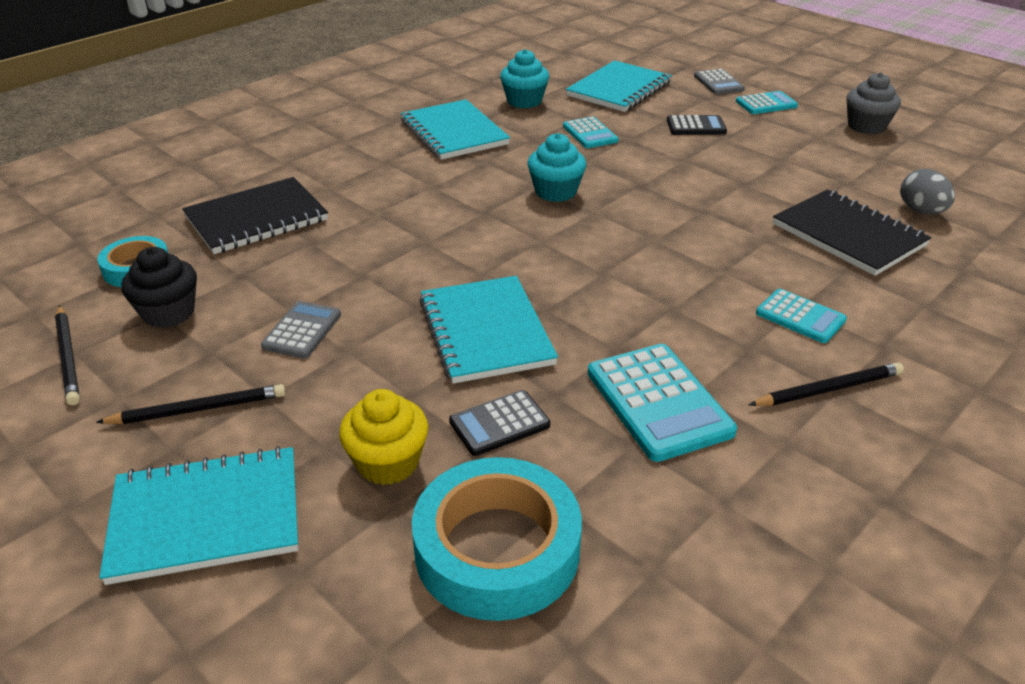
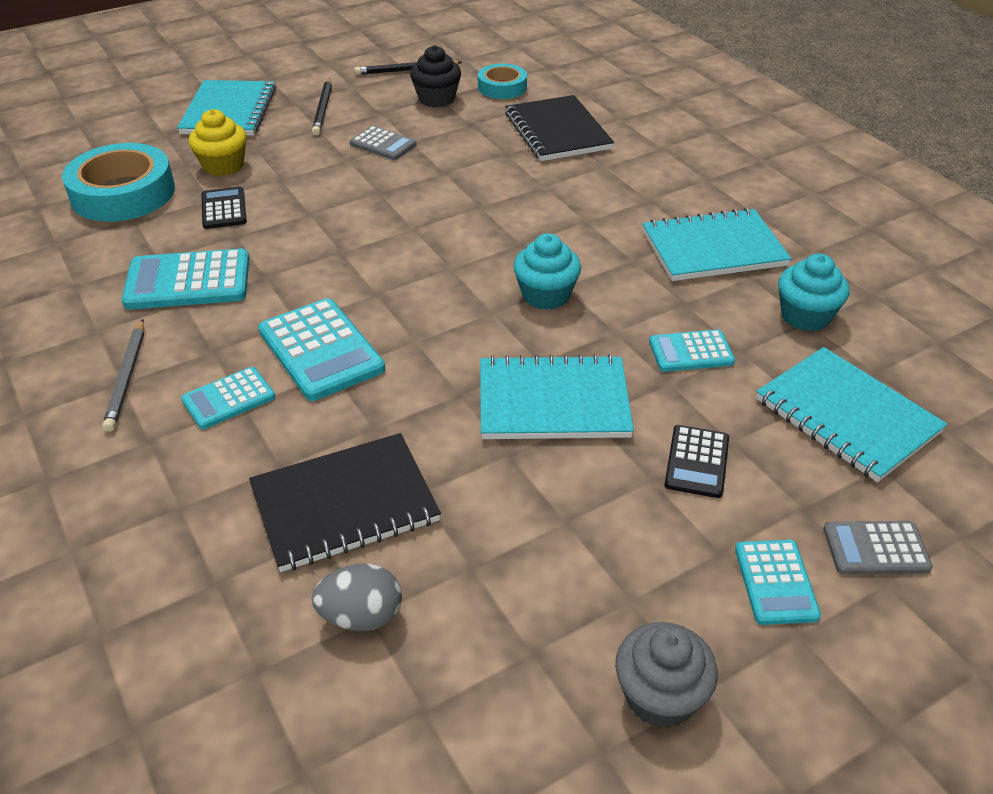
camera: 105 degrees right, 5 degrees up
turquoise notebook [419,276,558,384] -> turquoise notebook moved to [480,354,634,439]
black pencil [749,362,904,406] -> grey pencil [102,319,144,432]
none -> turquoise calculator [258,298,385,401]

